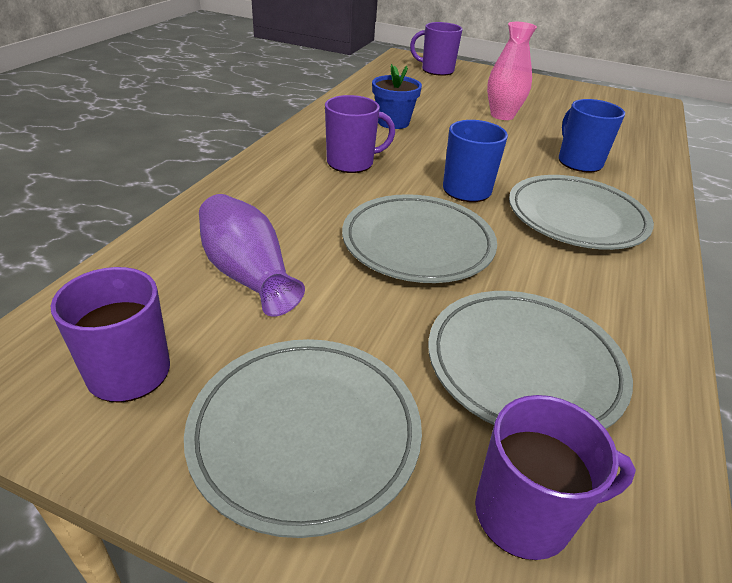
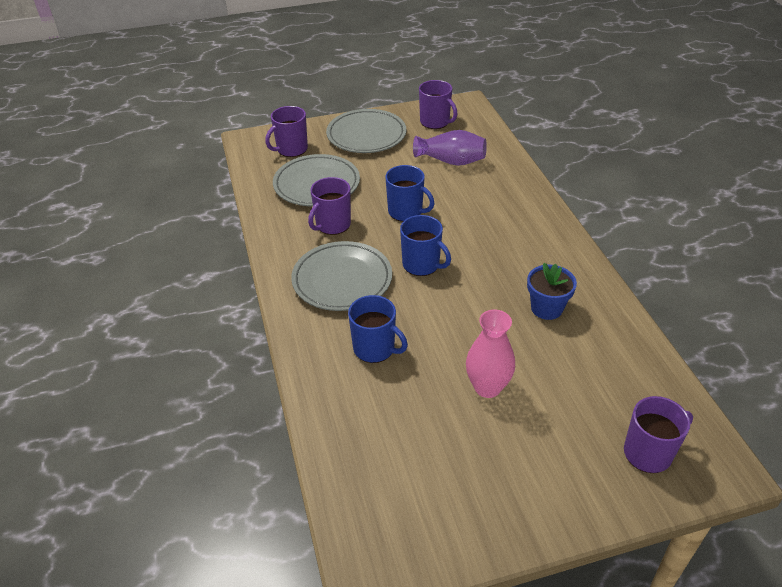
camera: 145 degrees right, 5 degrees up
purple mug [325,95,395,173] -> purple mug moved to [308,177,351,235]
grey plate [342,194,497,283] -> blue mug [385,165,435,222]

